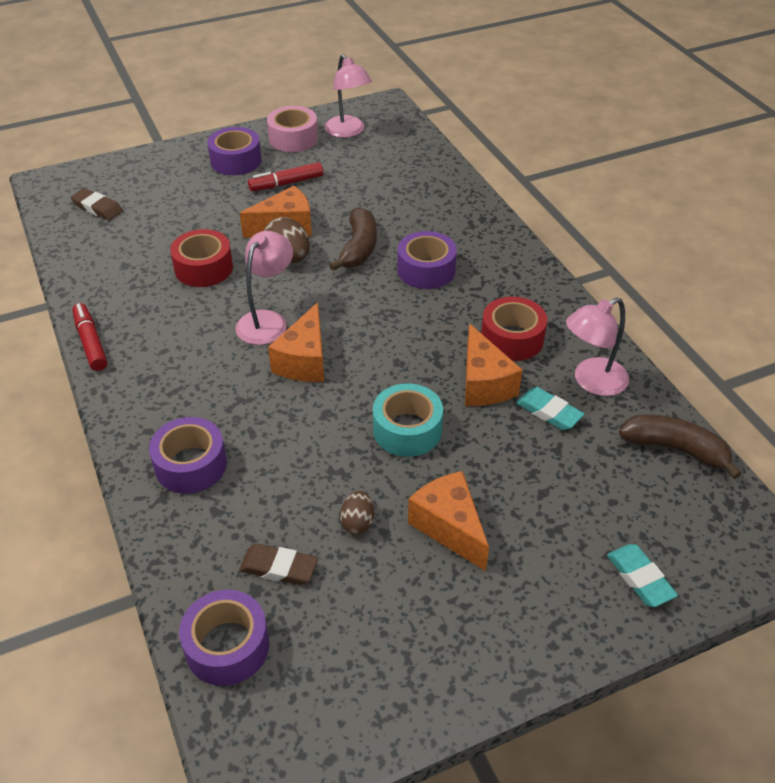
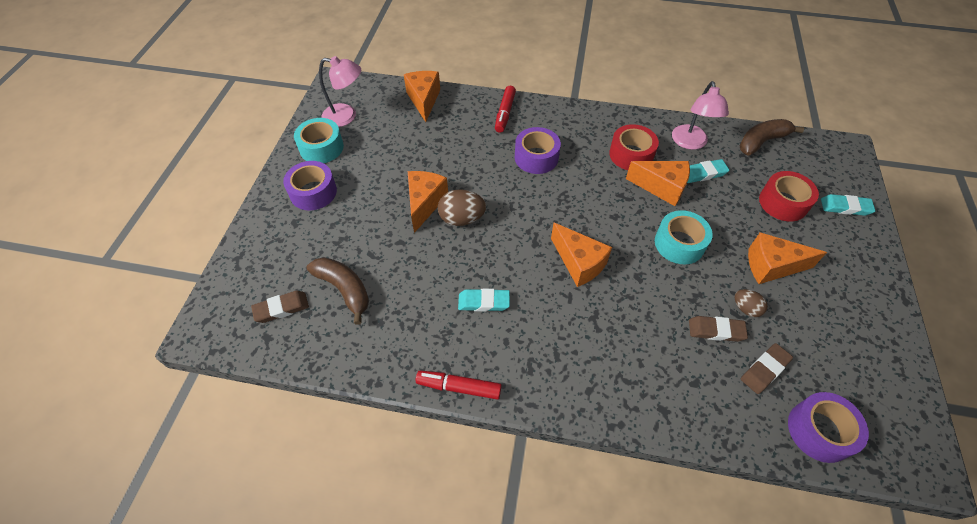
camera: 55 degrees left, 10 degrees up
purple tape [149,417,227,494] -> none
red tape [170,229,233,287] -> red tape moved to [759,171,819,222]
pink lamp [235,231,293,345] -> none
red marker [248,162,323,191] -> red marker moved to [495,86,516,133]
pink tape [267,106,318,152] -> turquoise tape [294,118,344,163]
brown banana [329,207,377,271] -> brown banana moved to [306,257,369,325]
none -> orange cheese [404,71,440,122]
none -> turquoise eraser [458,289,510,312]
none -> brown eraser [689,316,748,342]

